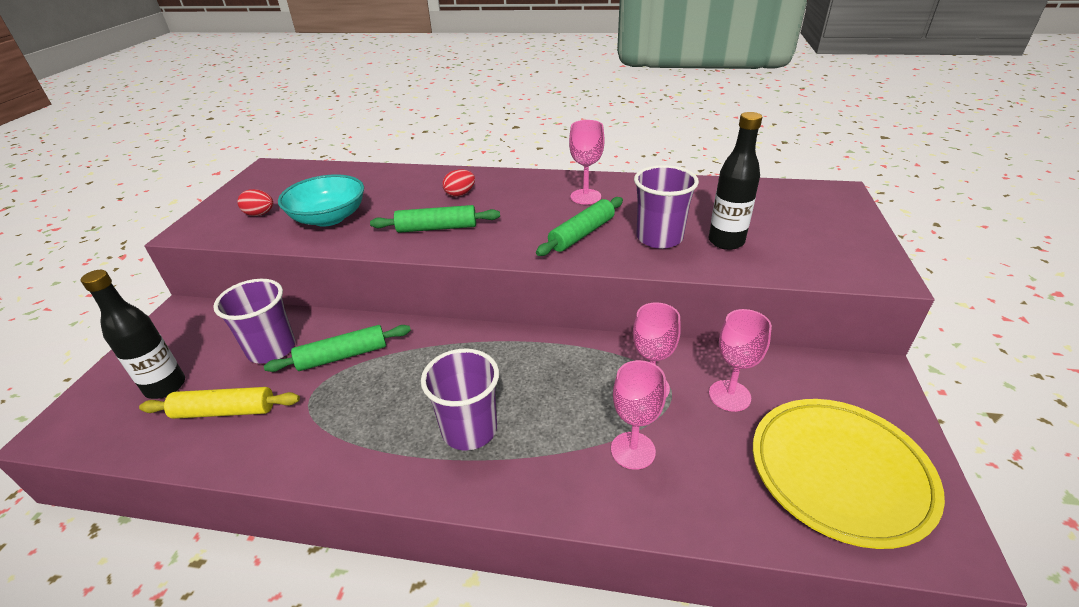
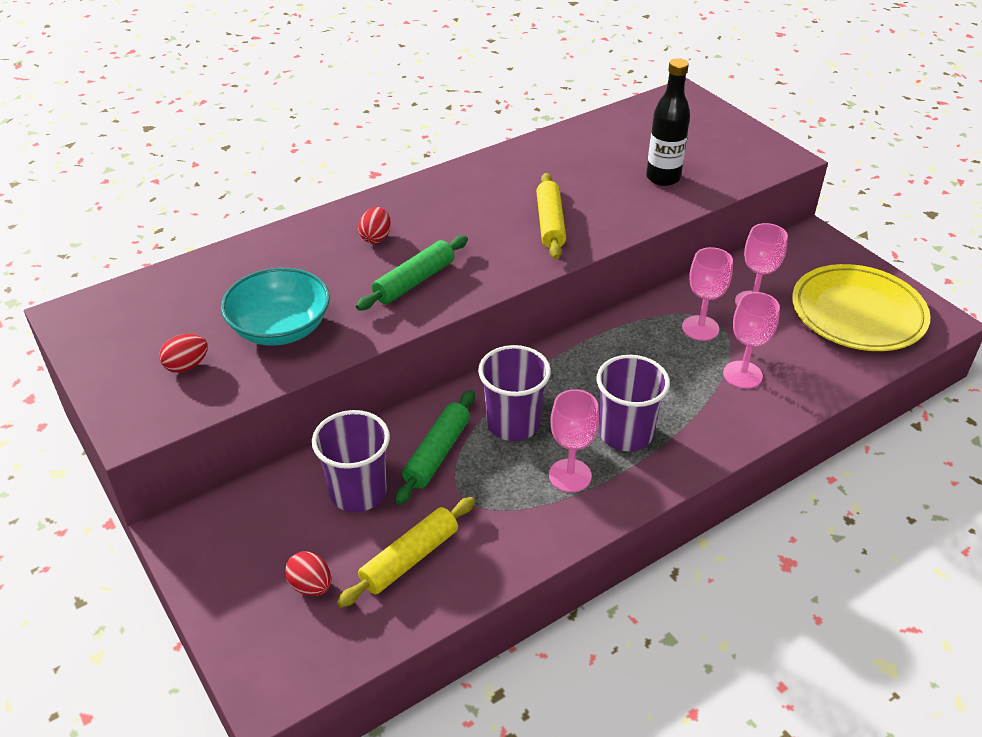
camera: 45 degrees left, 5 degrees up
black bottle [81,270,185,399] -> red egg [285,552,332,596]
green rolling pin [536,197,623,256] -> yellow rolling pin [536,173,566,259]
pink goblet [569,120,605,204] -> pink goblet moved to [549,389,599,492]
purple cup [634,165,699,249] -> purple cup moved to [478,345,551,441]

